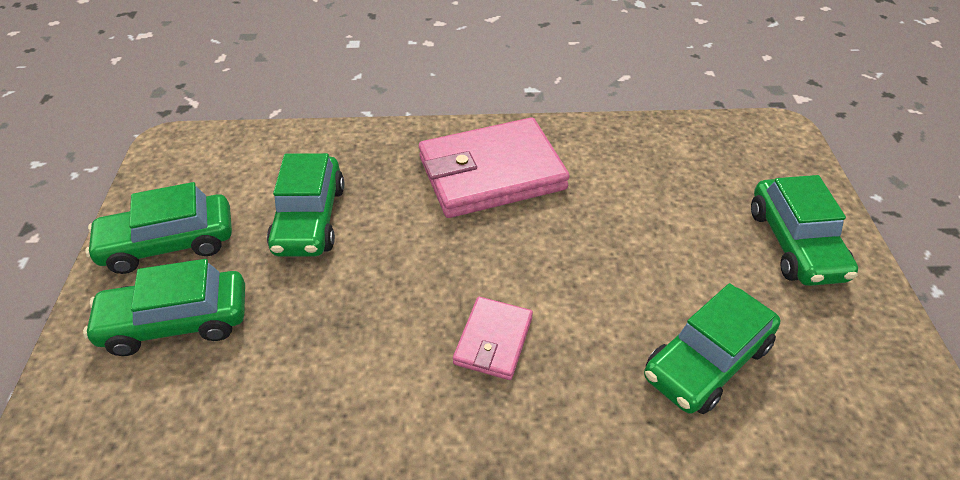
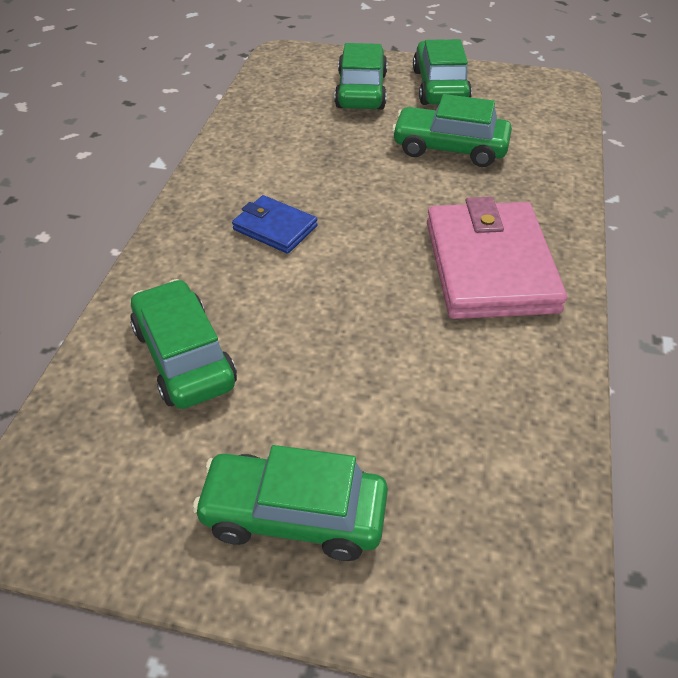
camera: 105 degrees right, 0 degrees up
pink wallet [453,297,533,380] -> blue wallet [232,195,318,254]

